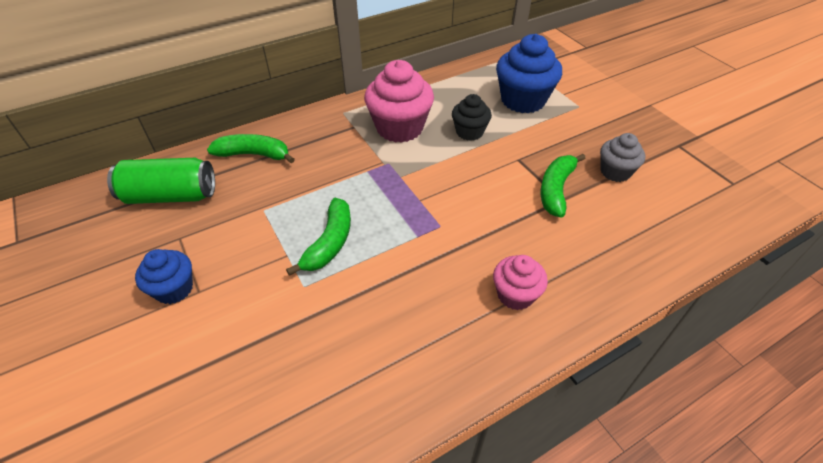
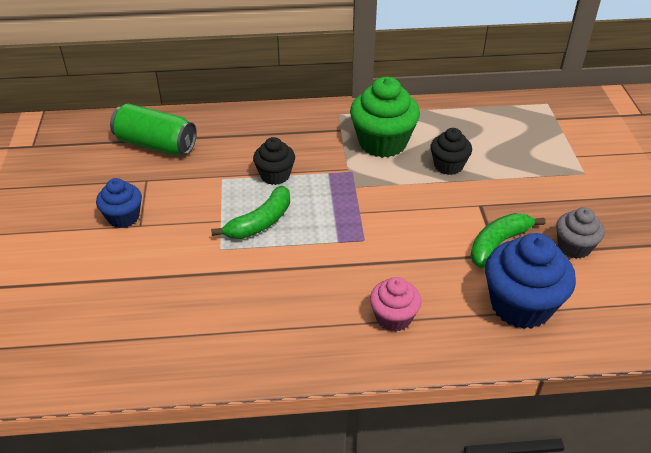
camera: 25 degrees right, 5 degrees down
green banana [207,134,295,163] -> none
pink cupcake [364,60,434,143] -> green cupcake [350,77,420,158]
blue cupcake [496,34,562,113] -> blue cupcake moved to [485,233,576,329]
none -> black cupcake [253,137,295,185]

